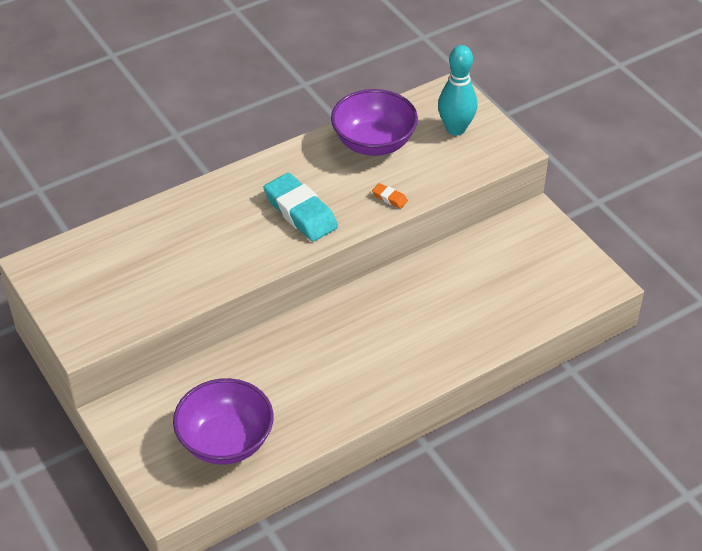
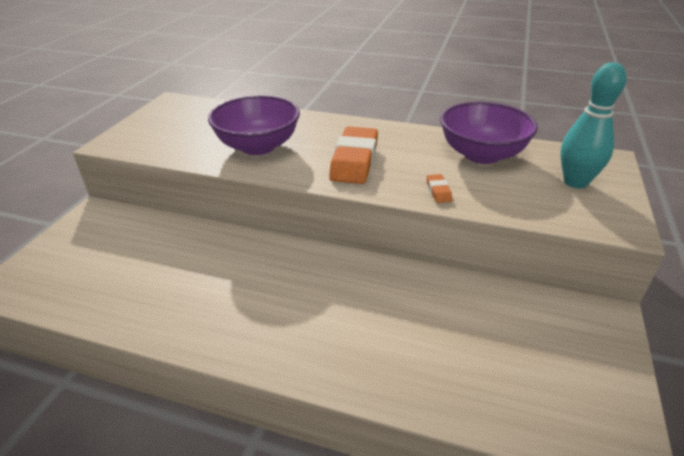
camera: 50 degrees right, 10 degrees down
purple bowl [173,378,274,465] -> purple bowl moved to [208,96,300,155]
turquoise eraser [263,173,338,242] -> orange eraser [329,126,378,184]

